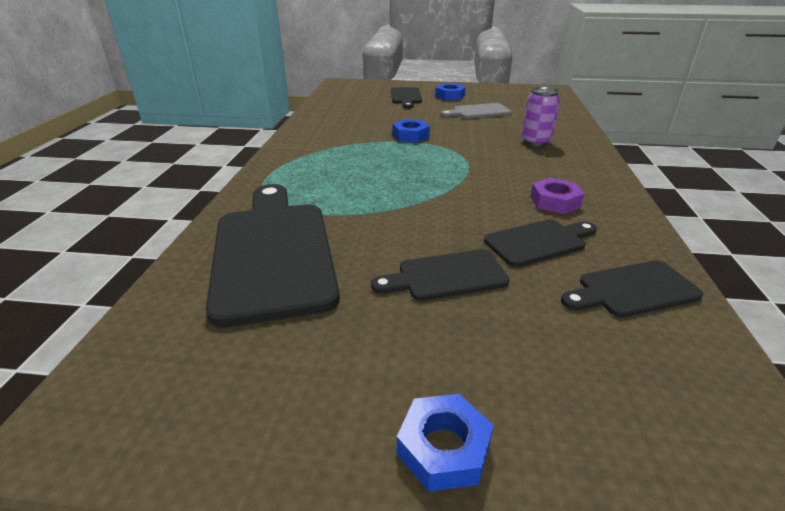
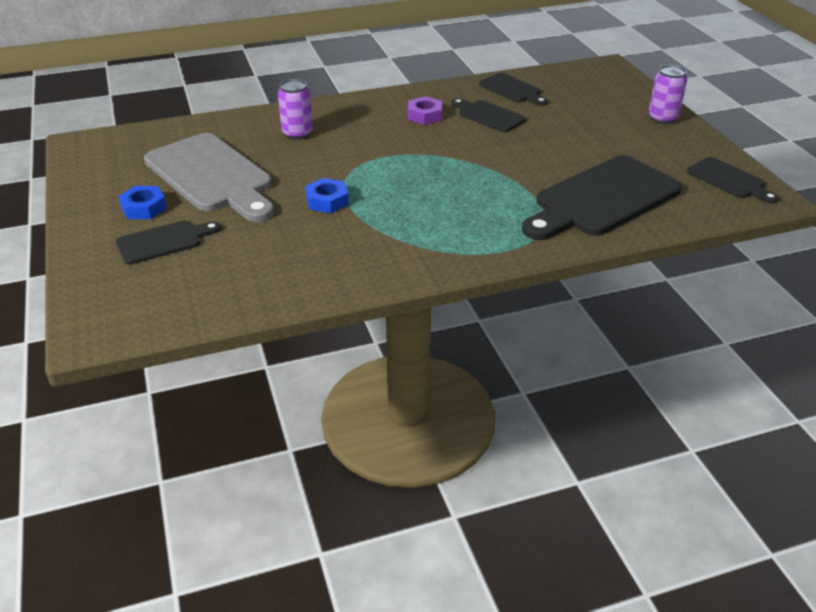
camera: 115 degrees left, 5 degrees up
black cutting board [371,249,510,301] -> black cutting board moved to [687,157,779,204]
blue nut [397,394,494,492] -> purple can [648,65,687,124]
grey cutting board [441,103,511,119] -> grey cutting board [144,133,274,222], size x1.94

